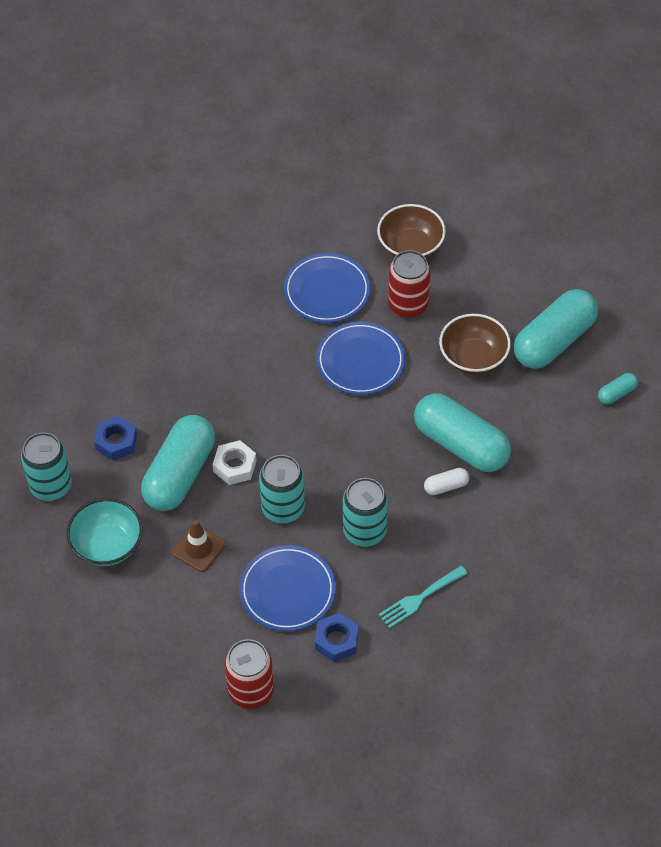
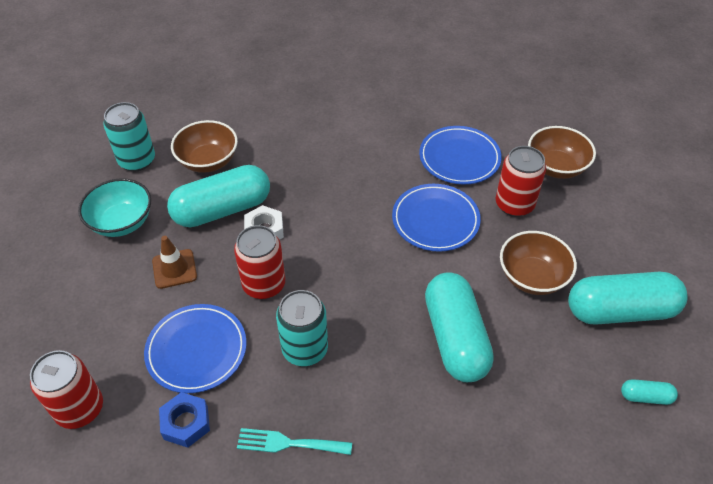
camera: 40 degrees right, 5 degrees down
blue nut [94,416,137,460] -> brown bowl [171,120,238,173]
turquoise can [259,455,305,523] -> red can [234,225,285,299]
white capsule [424,468,470,495] -> none

